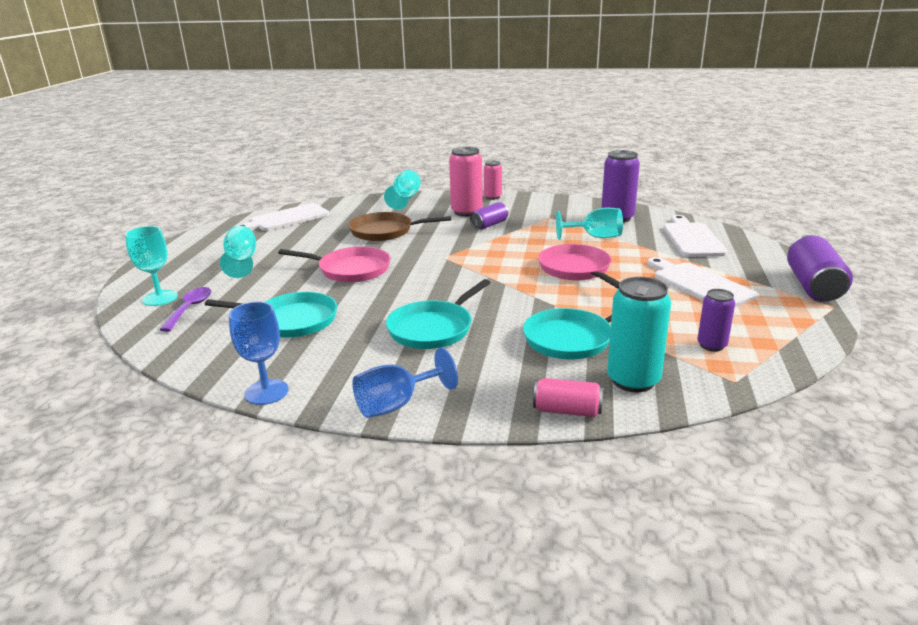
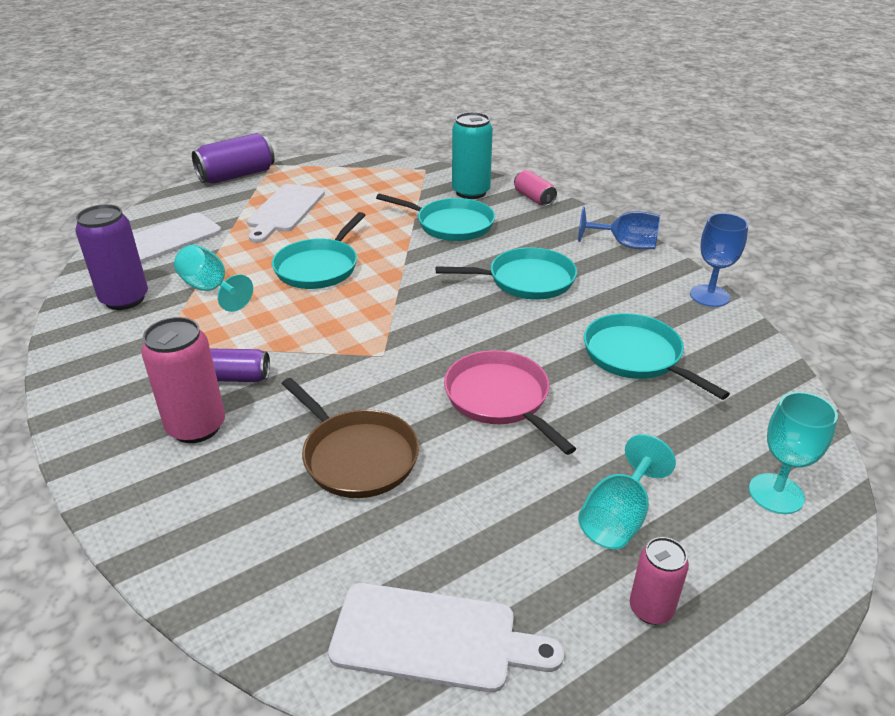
camera: 135 degrees left, 10 degrees up
purple spoon [160,287,211,332] -> none
turquoise goblet [384,170,421,210] -> none
pink can [484,161,502,200] -> pink can moved to [630,537,689,625]
pink pan [538,244,620,289] -> turquoise pan [272,212,365,289]
purple can [697,289,735,351] -> none

